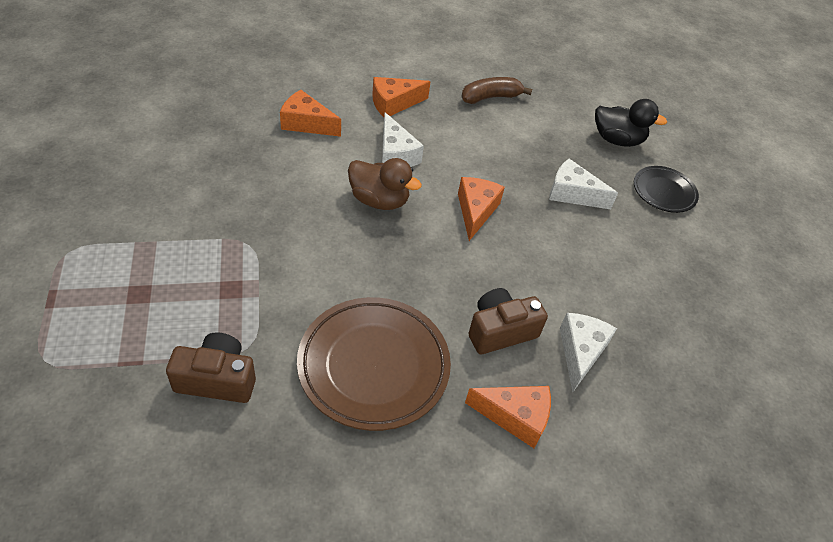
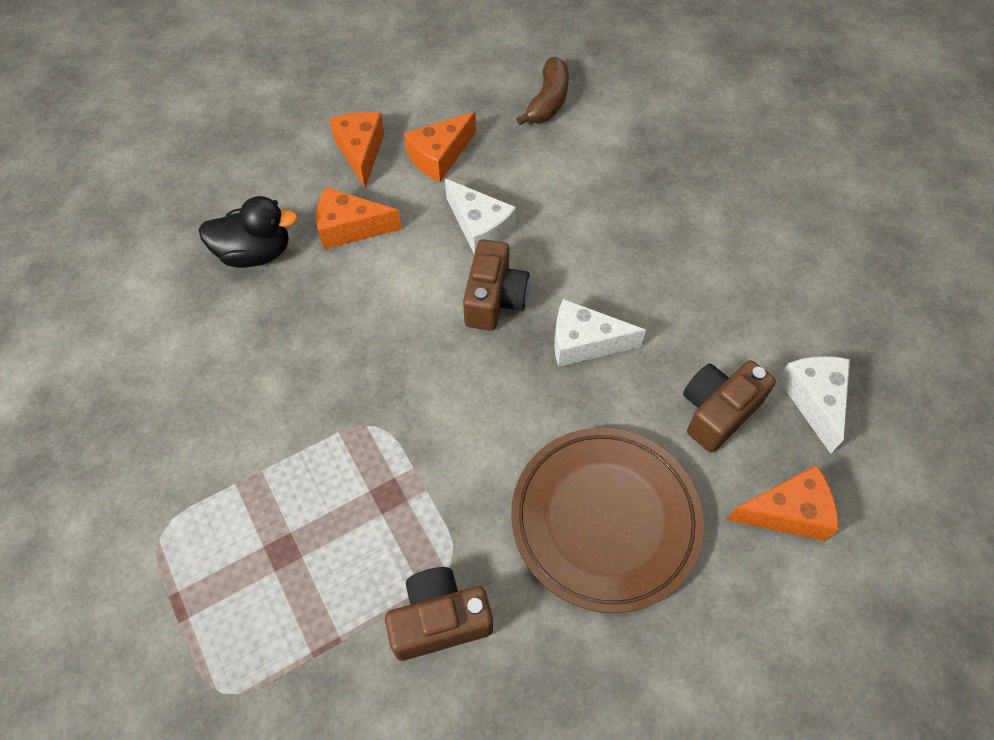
camera: 15 degrees left, 10 degrees up
brown duck [348,158,422,210] -> brown camera [463,239,530,331]
orange cheese [458,177,505,241] -> orange cheese moved to [329,112,385,188]
brown banana [461,77,532,104] -> brown banana turned 150 degrees clockwise [516,57,569,125]
white cheese [549,159,618,209] -> white cheese moved to [554,299,646,367]
black duck [595,99,667,147] -> black duck moved to [199,196,298,268]
black plate [634,166,699,213] -> none

